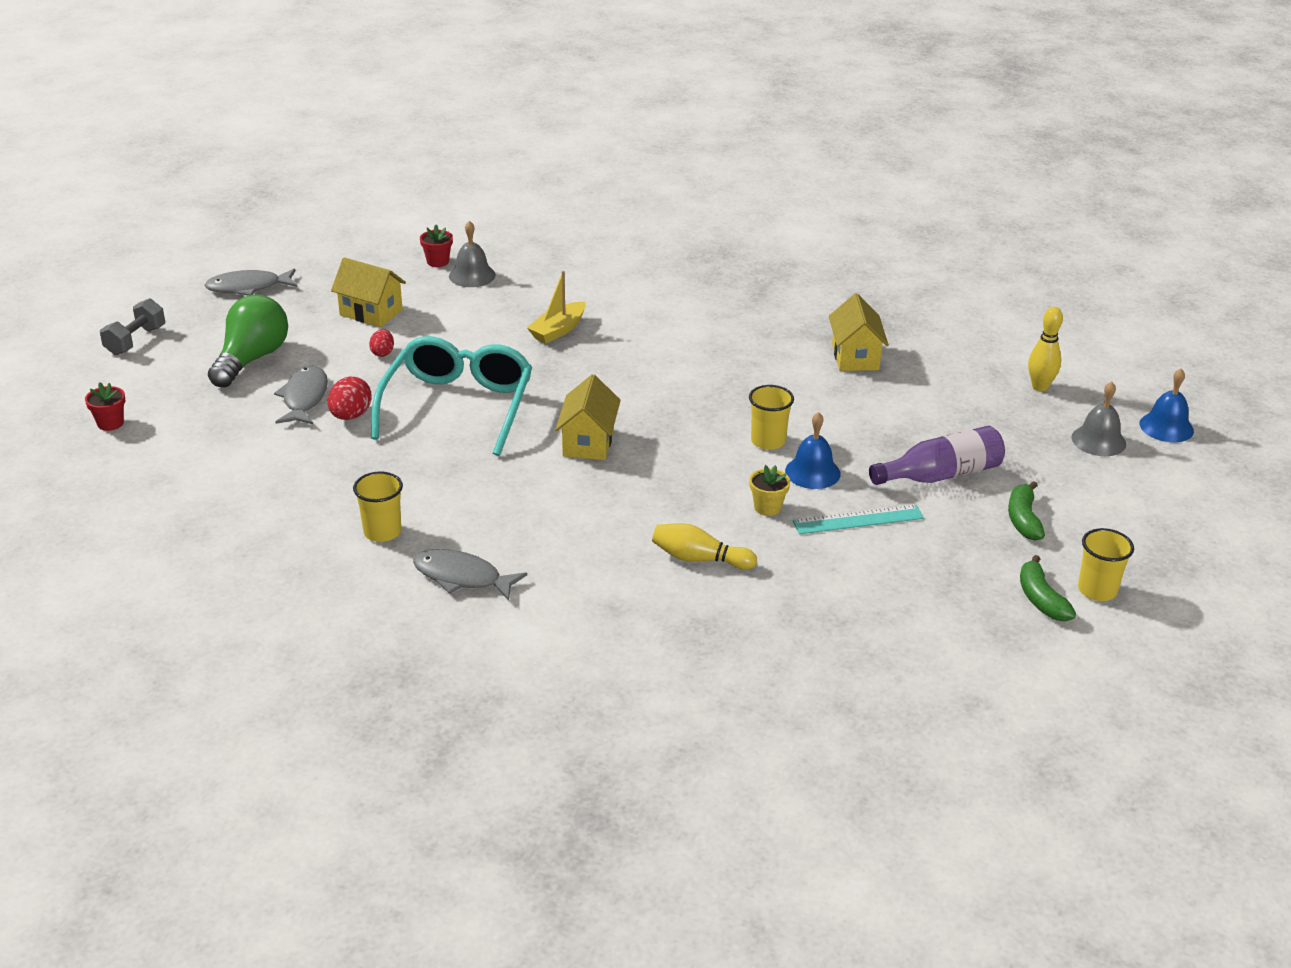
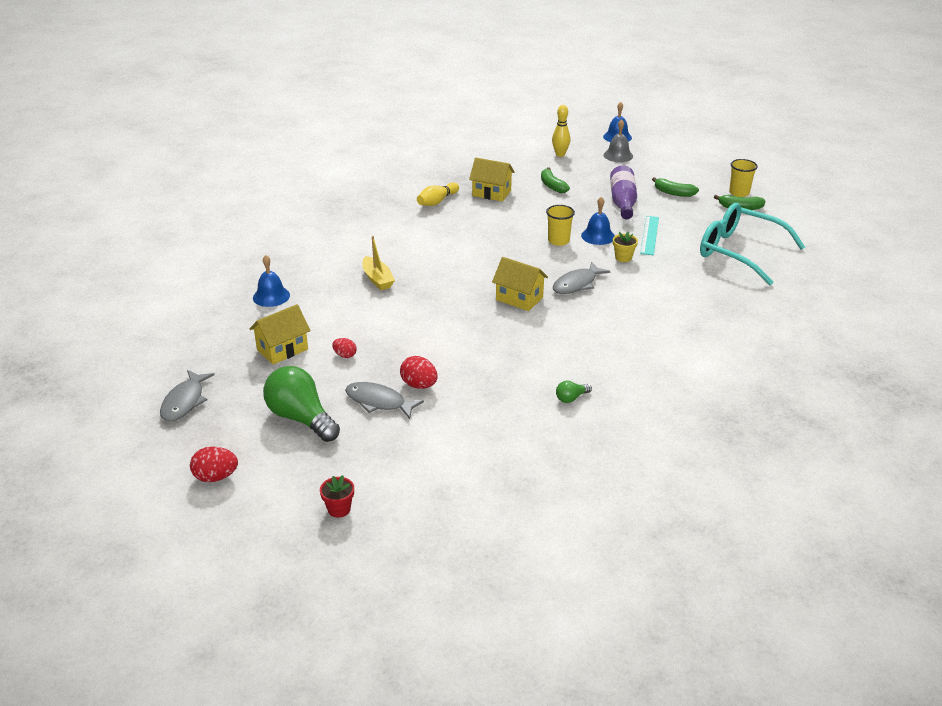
camera: 65 degrees left, 0 degrees up
grey dumbbell [100,298,165,355] -> red egg [190,447,238,482]
yellow cup [353,471,403,542] -> green light bulb [556,381,592,403]
turquoise glasses [371,336,532,456] -> turquoise glasses moved to [700,203,805,285]
grey fish [413,549,527,601] -> grey fish moved to [553,262,611,294]
red flower pot [420,225,453,267] -> none
grey bell [449,221,496,287] -> blue bell [253,255,290,307]
yellow bowling pin [652,523,757,570] -> yellow bowling pin moved to [417,182,459,206]
none -> green banana [541,167,570,193]

